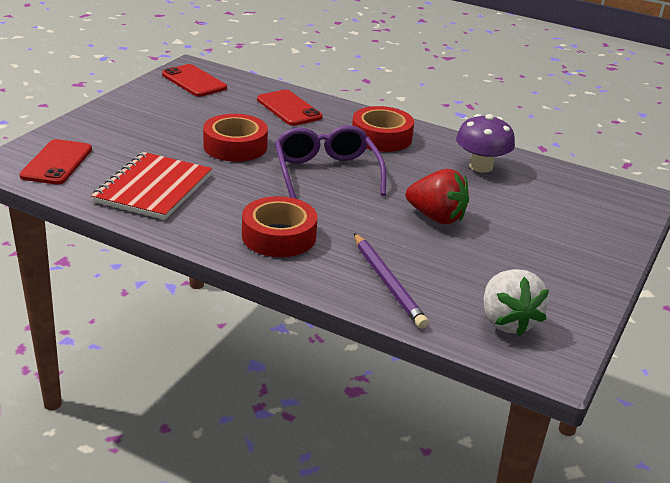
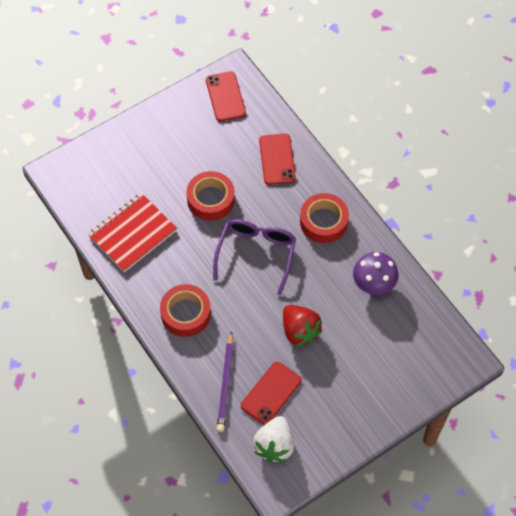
camera: 30 degrees right, 30 degrees up
red phone [20,139,92,185] -> red phone moved to [241,362,301,425]

